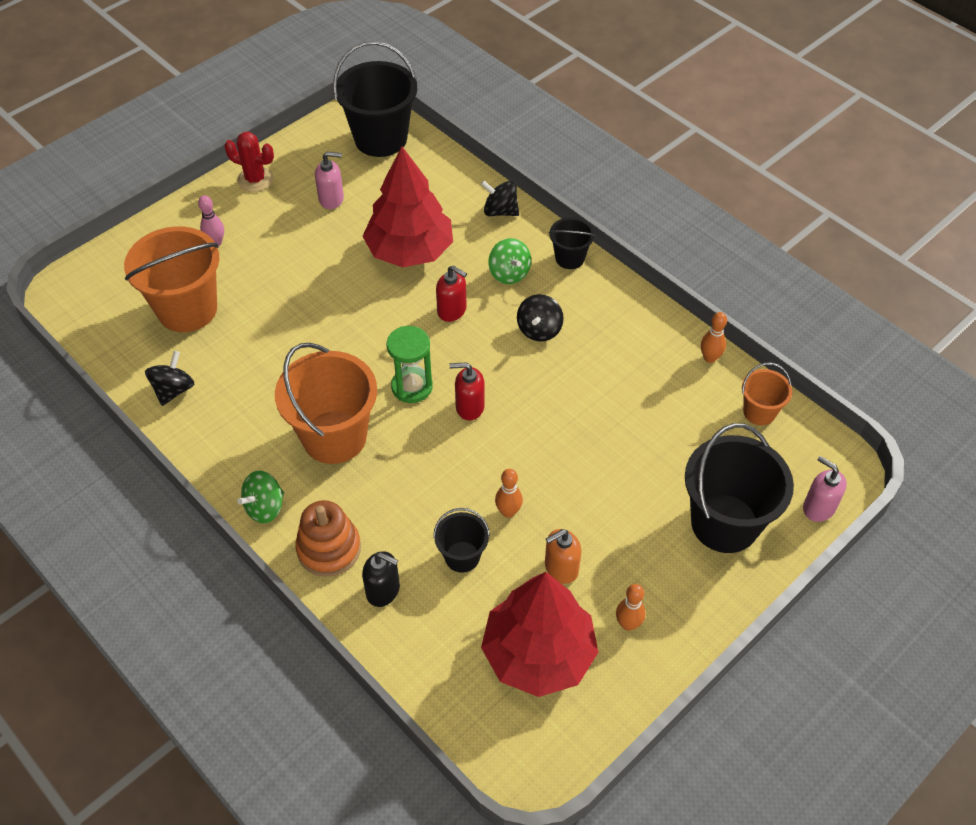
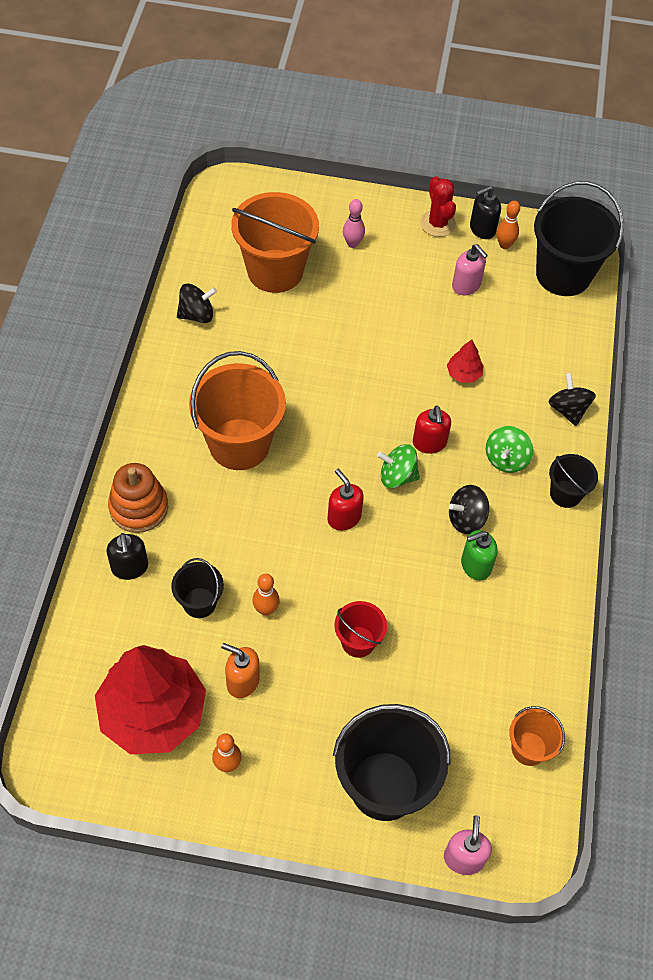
camera: 50 degrees right, 5 degrees up
green spinning top [238,470,284,523] -> green spinning top moved to [377,444,420,488]
red tree [362,146,453,267] -> red tree [447,340,484,382], size x0.40
green hourglass [387,326,433,403] -> none
orange bowling pin [701,312,727,363] -> orange bowling pin moved to [497,201,520,249]
none -> red bucket [334,601,387,658]
none -> green soap dispenser [461,530,498,581]
none -> black soap dispenser [470,186,501,239]

